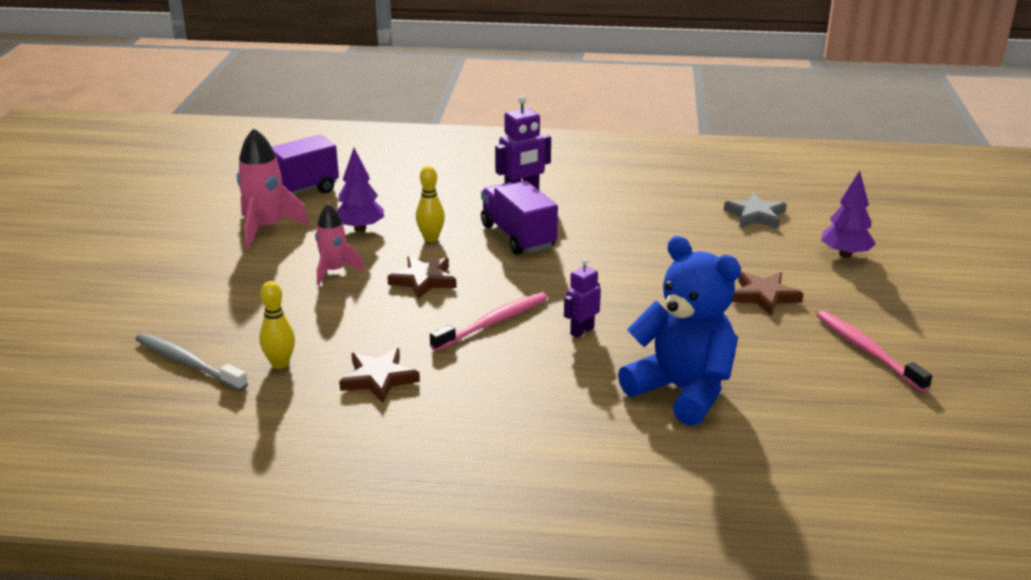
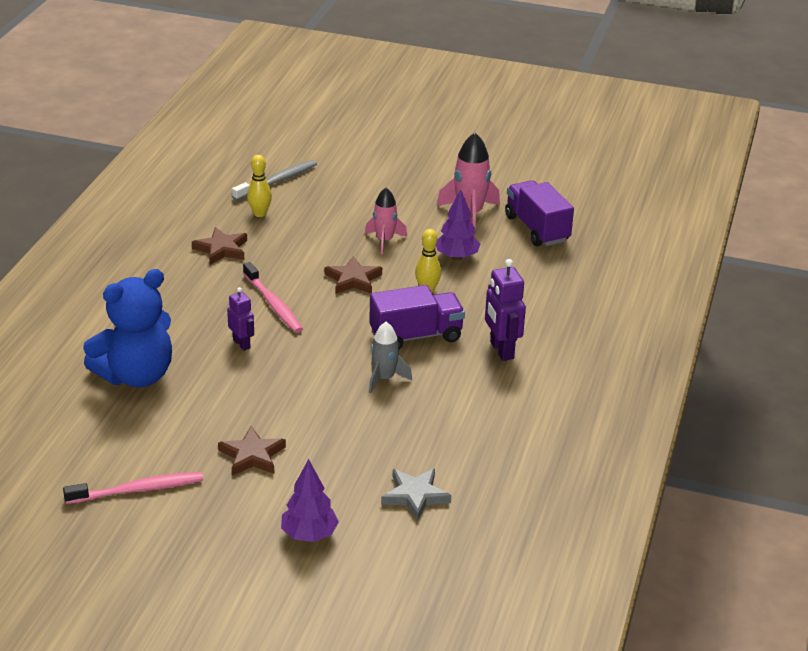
camera: 100 degrees right, 5 degrees up
none -> grey rocket [369,322,412,393]

